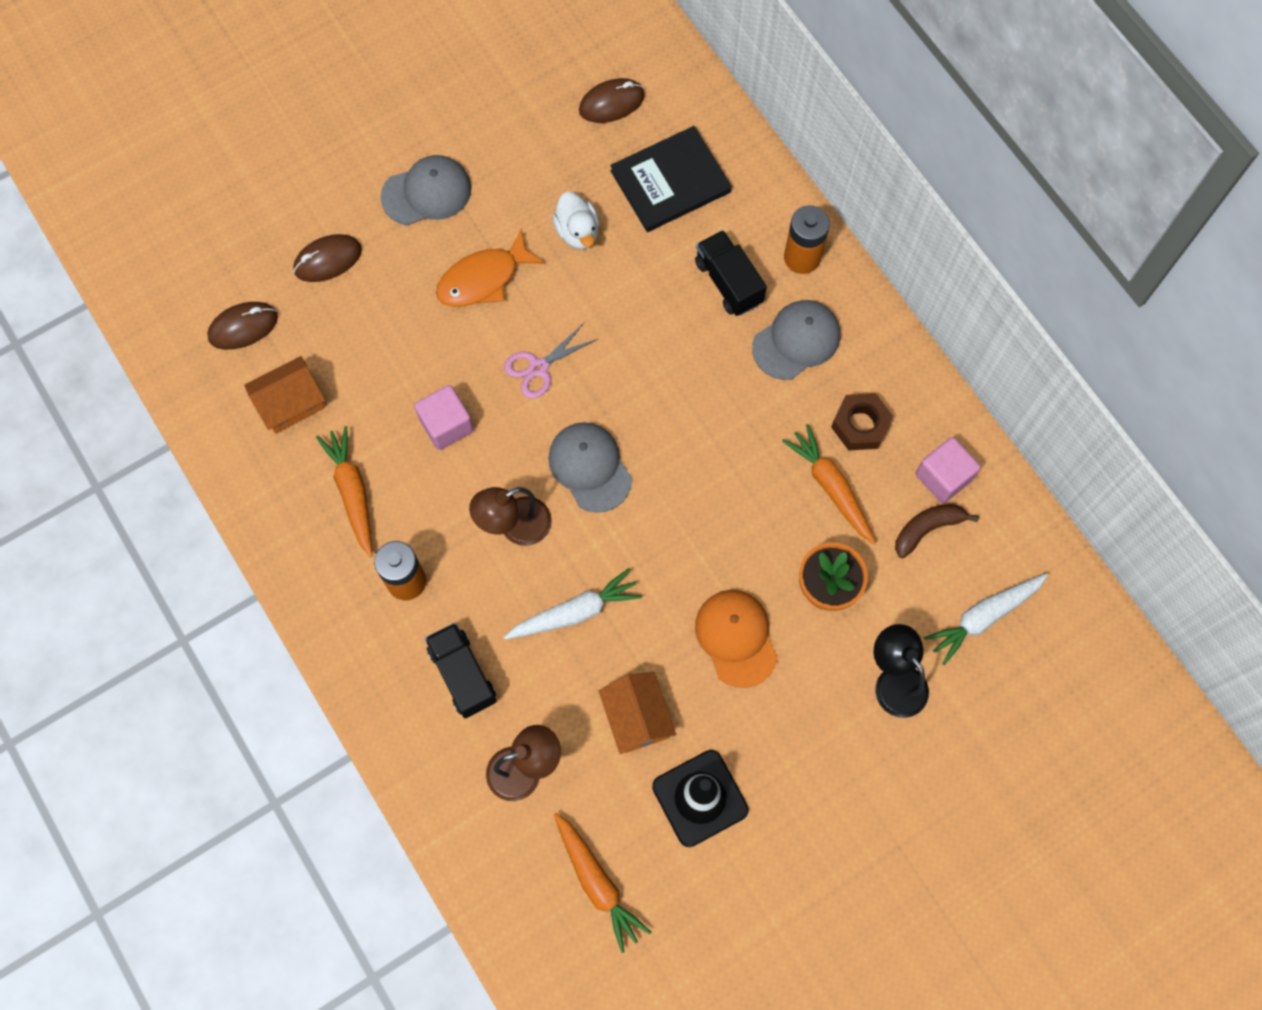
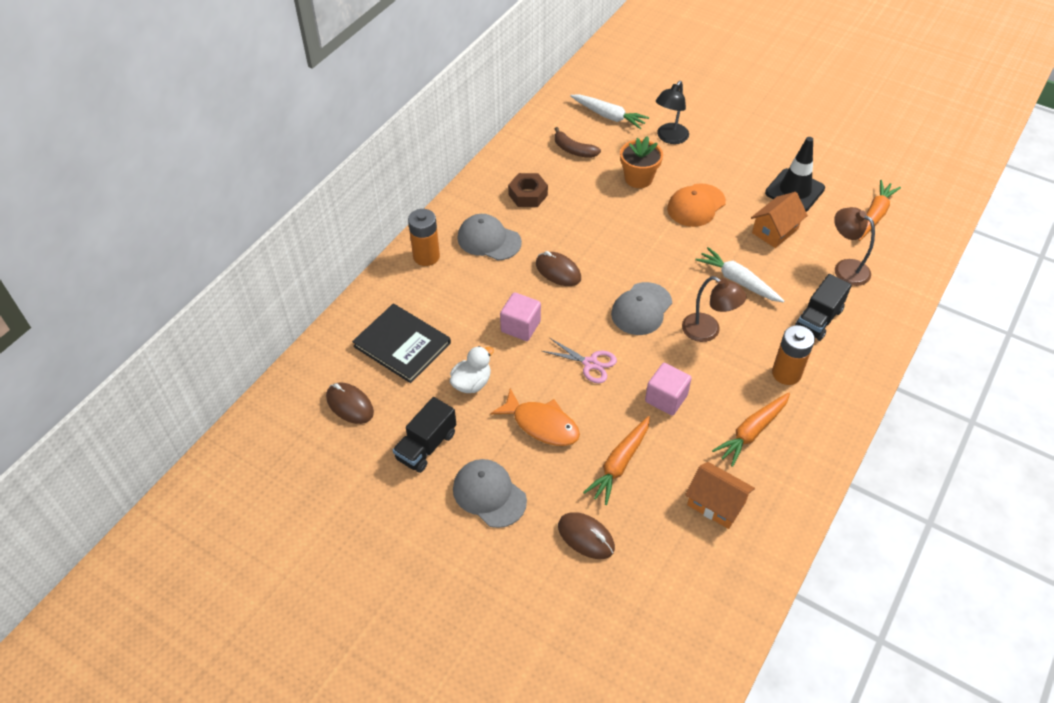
camera: 115 degrees left, 20 degrees down
brown mouse [207,302,278,350] -> brown mouse moved to [536,251,581,286]
black truck [695,230,767,316] -> black truck moved to [393,397,456,473]
orange carrot [782,424,876,544] -> orange carrot moved to [583,416,650,505]
pink cube [916,437,981,503] -> pink cube moved to [500,292,541,341]

